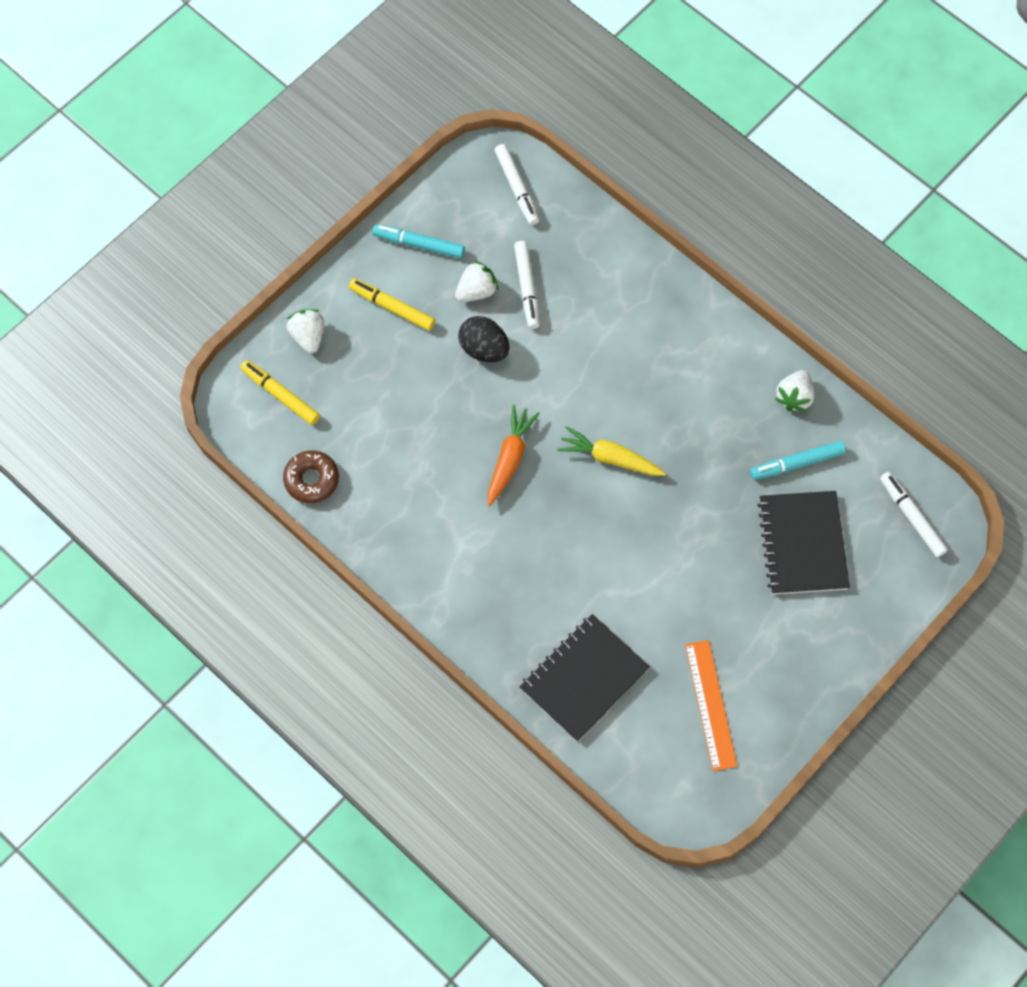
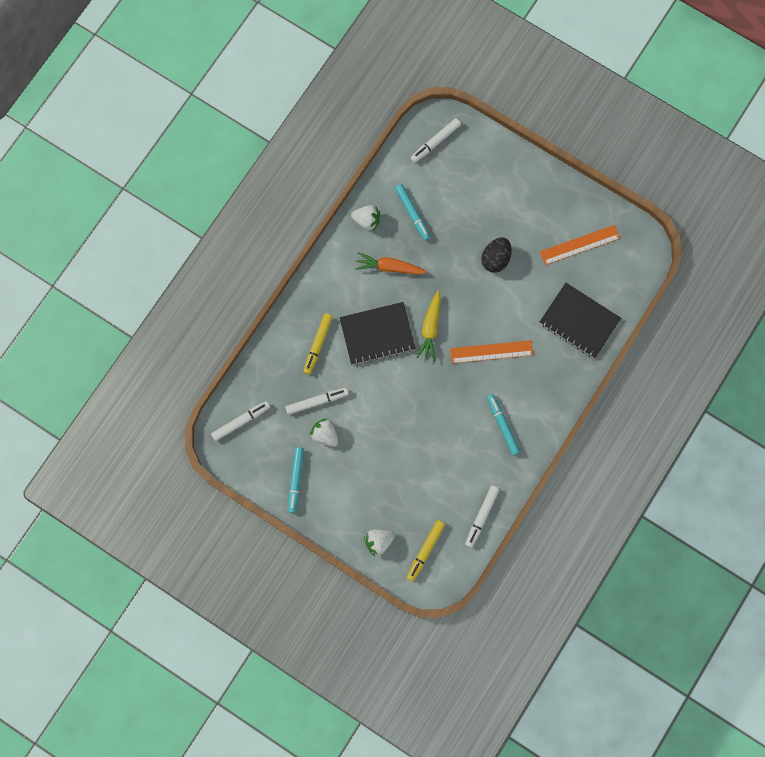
camera: 100 degrees left, 10 degrees up
brown donut [283,450,339,503] -> white marker [465,485,499,548]
yellow marker [349,279,435,331] -> yellow marker moved to [303,313,333,375]
black egg [458,316,509,362] -> black egg moved to [482,238,512,273]
orange carrot [488,405,540,506] -> orange carrot moved to [355,252,427,275]
black notebook [757,491,850,595] -> black notebook moved to [340,302,416,365]
none -> orange ruler [450,340,533,363]
none -> turquoise marker [487,394,520,456]

